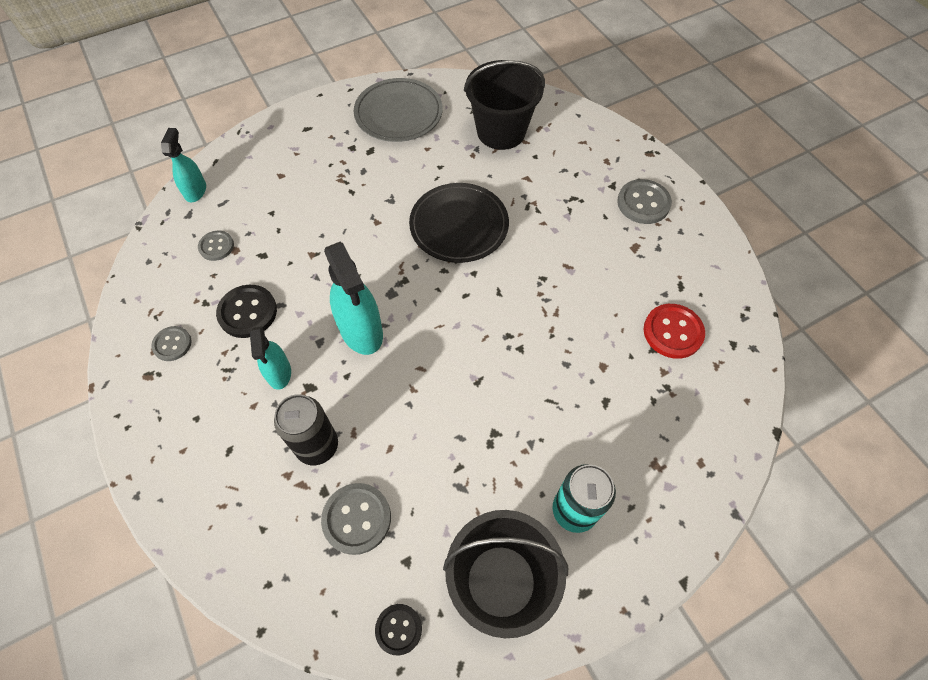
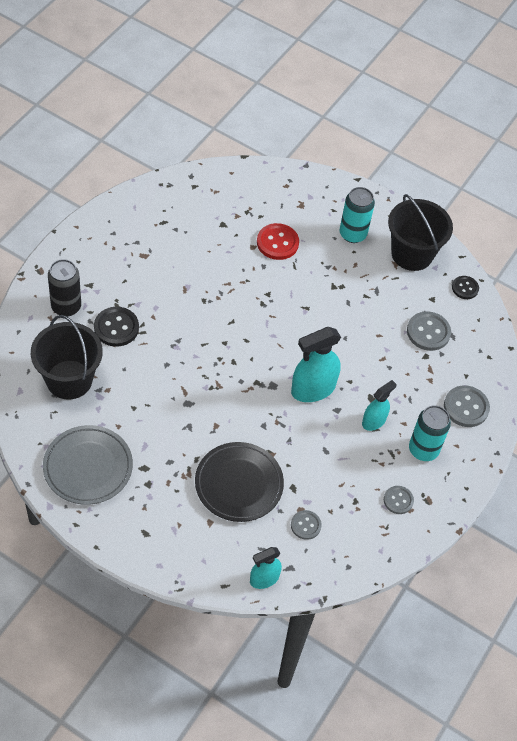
camera: 125 degrees left, 5 degrees down
black button [216,285,277,338] -> black button moved to [94,307,139,347]
black can [274,394,338,465] -> black can moved to [48,259,81,317]
turquoise spray bottle [324,242,383,355] -> turquoise spray bottle turned 150 degrees counterclockwise [291,327,341,402]
black plate [409,183,509,263] -> black plate moved to [195,442,284,522]
grey button [617,179,672,224] -> grey button moved to [444,385,490,427]
red button [643,304,705,359] -> red button moved to [257,223,299,260]
none -> turquoise can [409,405,451,461]

